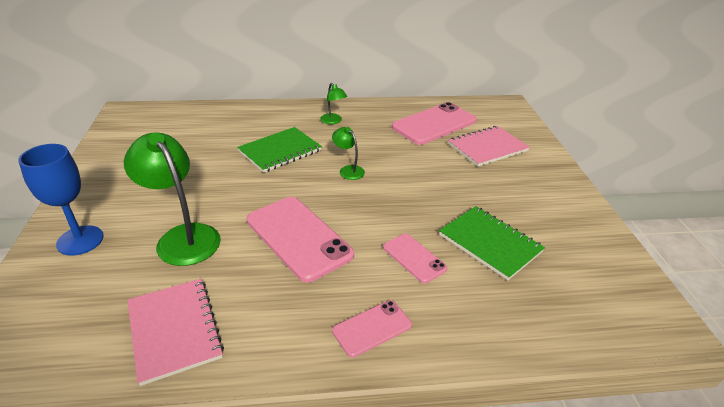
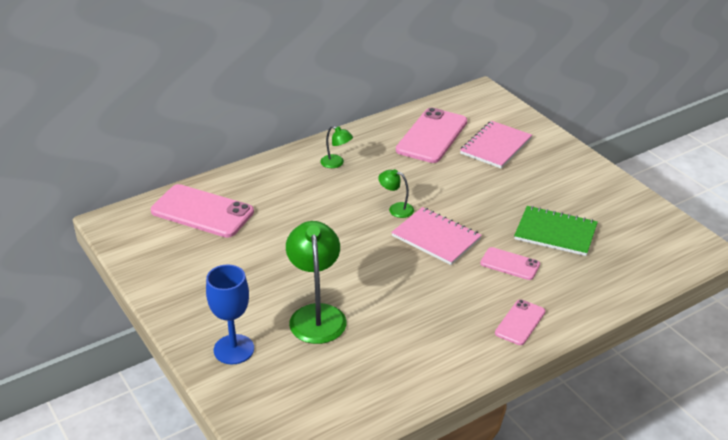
camera: 25 degrees left, 0 degrees up
green lamp [124,132,221,266] -> green lamp turned 60 degrees clockwise [286,221,347,344]
pink notebook [127,279,224,386] -> pink notebook moved to [391,207,482,265]
green notebook [237,127,322,173] -> none
pink phone [247,197,354,283] -> pink phone moved to [151,184,254,238]

